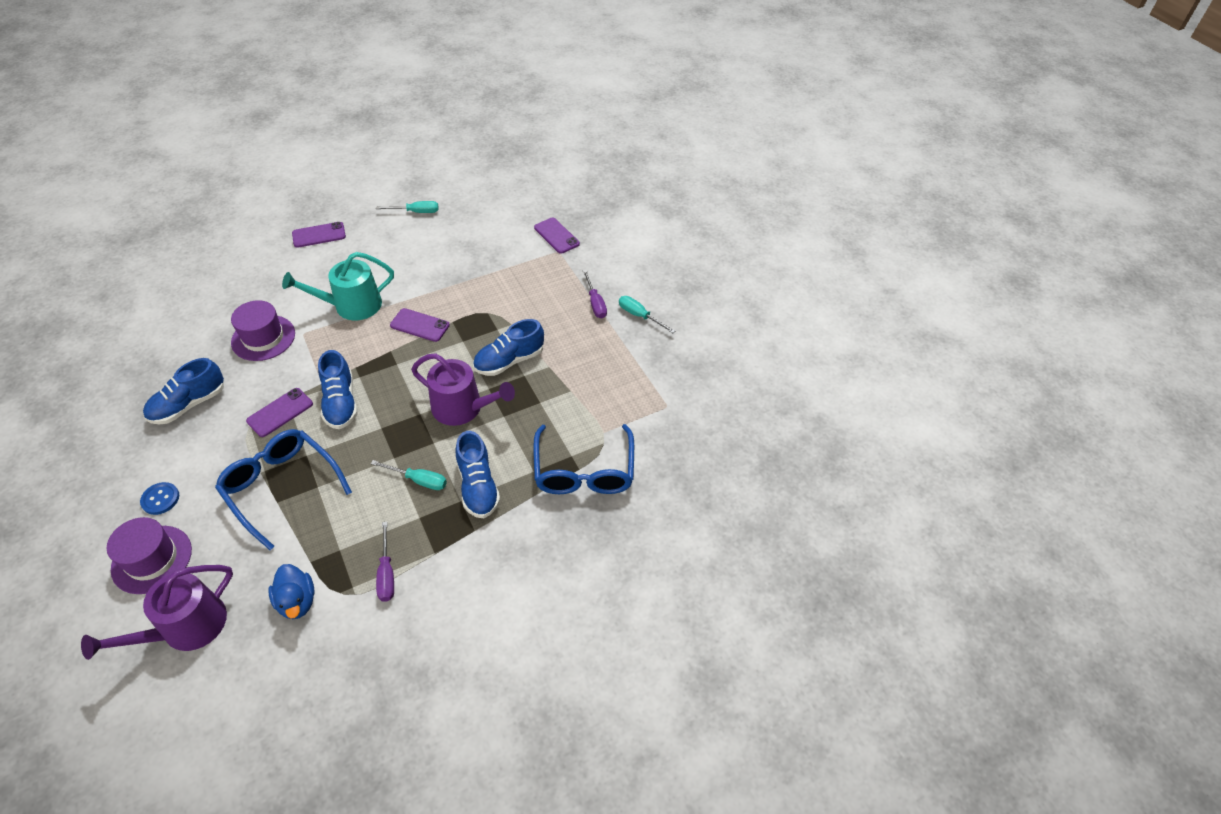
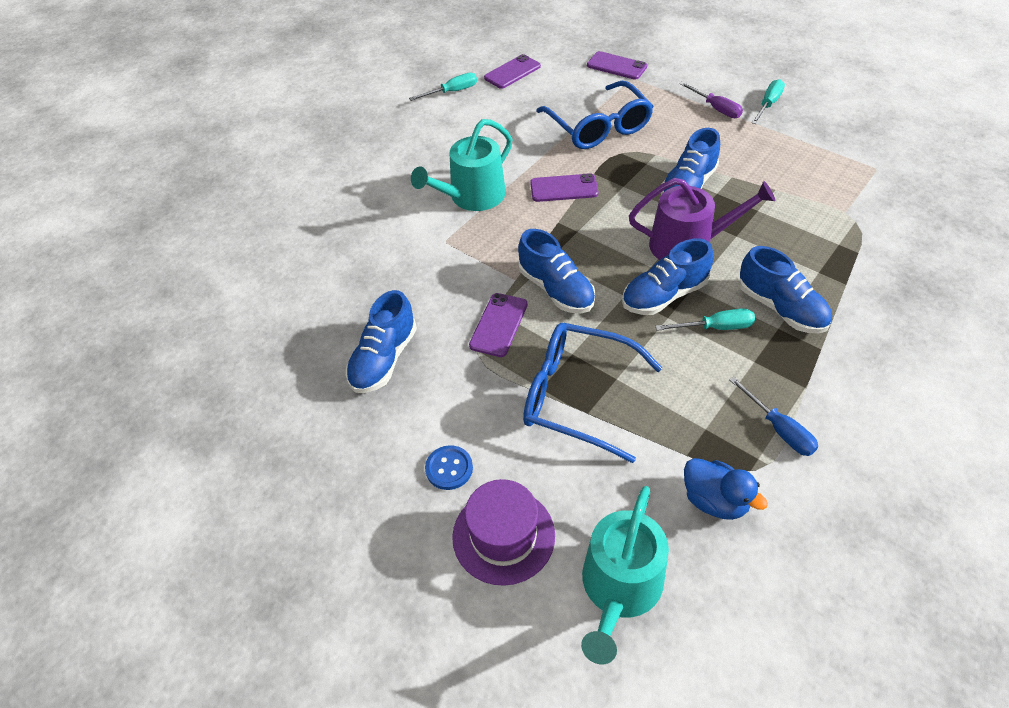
camera: 20 degrees left, 0 degrees up
purple watering can [81,565,233,660] -> turquoise watering can [581,486,669,664]
purple hat [231,300,295,361] -> none
purple phone [292,222,346,248] -> purple phone moved to [484,54,541,89]
purple screwdriver [376,522,394,602] -> blue screwdriver [730,377,818,456]
blue glasses [533,424,634,494] -> blue glasses moved to [536,81,654,149]
turquoise screwdriver [619,296,675,333] -> turquoise screwdriver turned 105 degrees clockwise [751,79,785,124]
none -> blue shoe [622,239,713,315]

